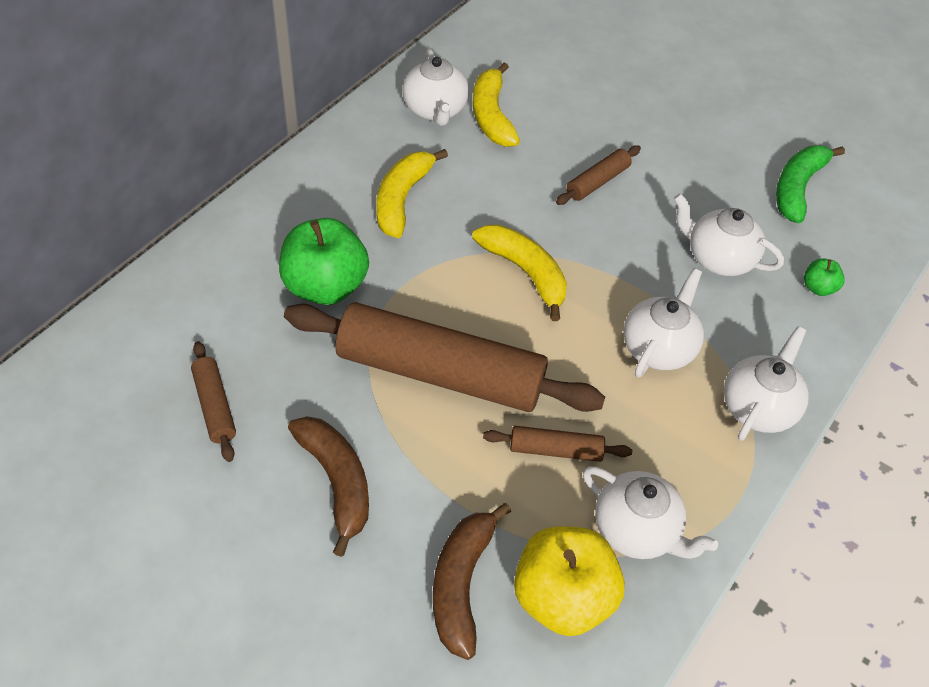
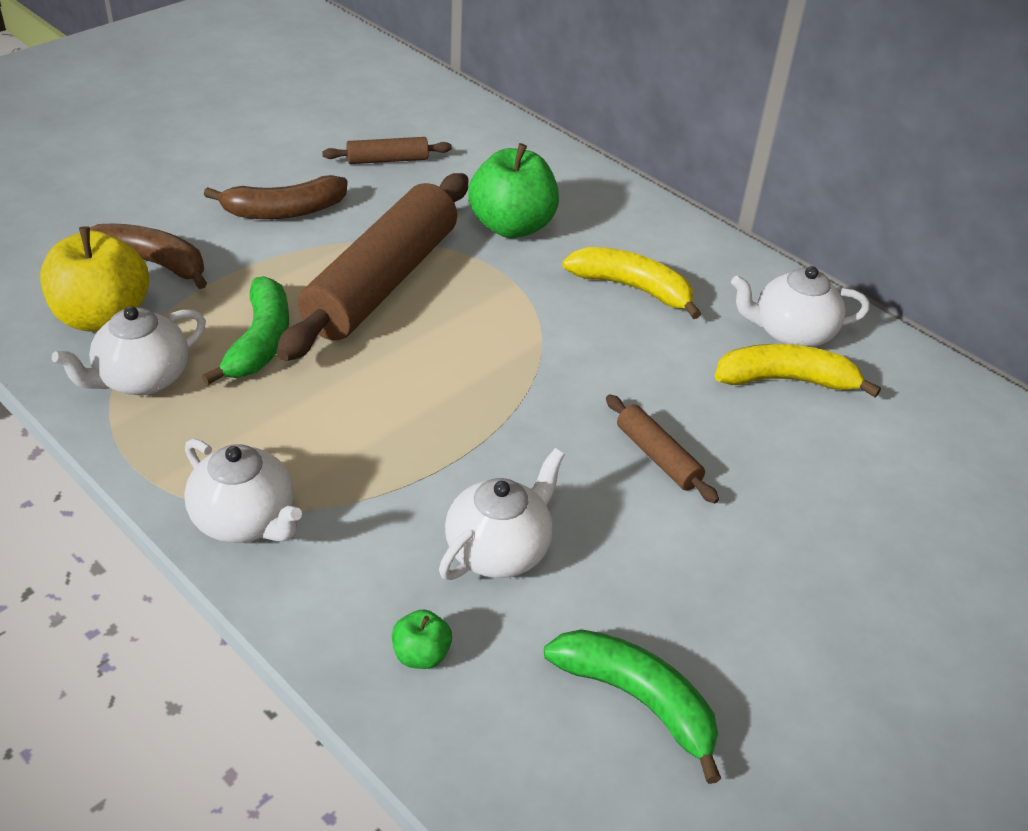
camera: 100 degrees right, 10 degrees down
yellow banana [472,225,567,321] -> none
brown rolling pin [483,426,632,462] -> green banana [202,276,289,385]
white teapot [623,268,704,377] -> none

